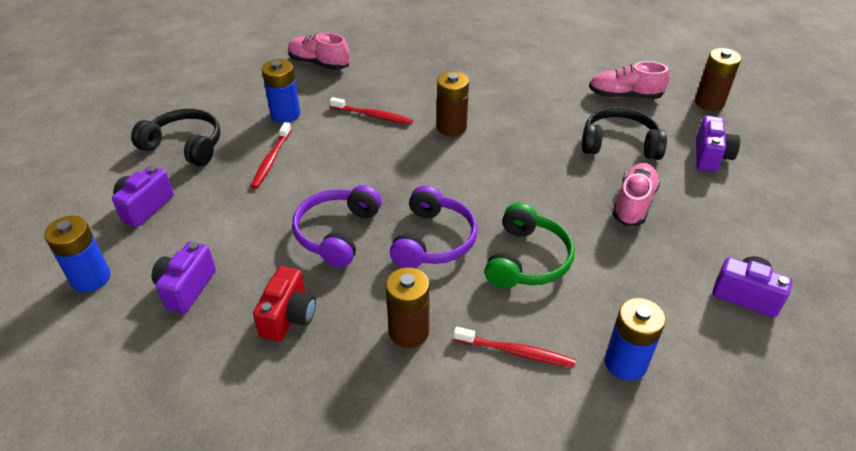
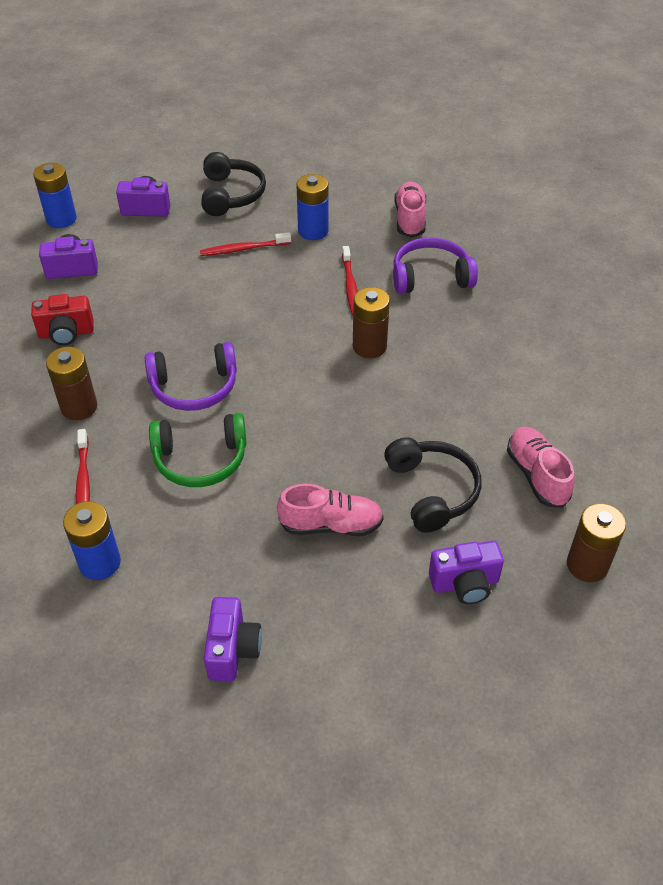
camera: 65 degrees right, 5 degrees up
purple headphones [292,185,382,267] -> purple headphones moved to [393,237,478,294]

